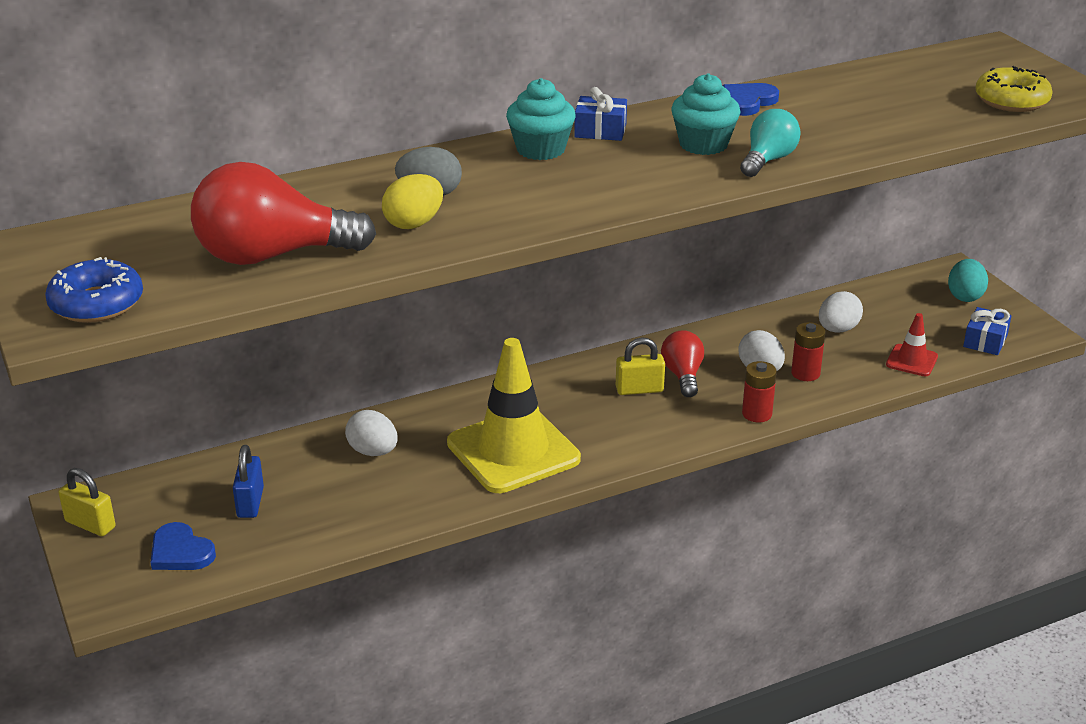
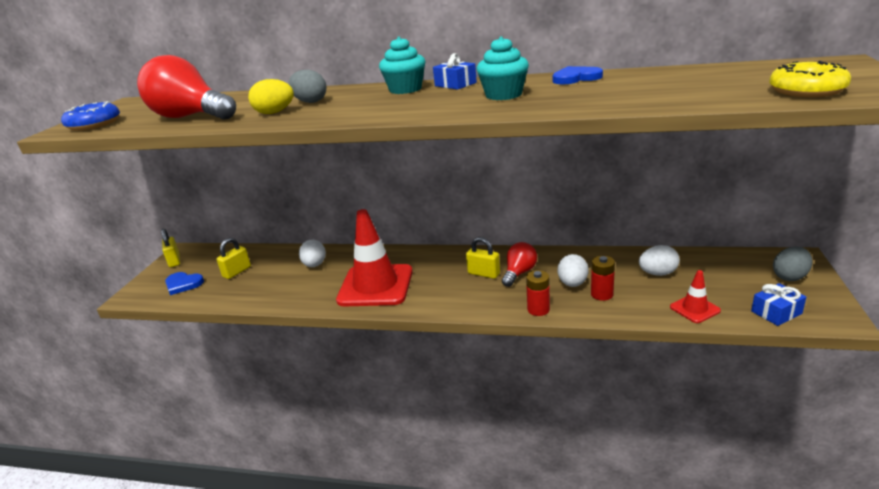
camera: 40 degrees right, 5 degrees down
blue heart [150,522,216,570] -> blue heart turned 60 degrees counterclockwise [165,272,204,295]
blue padlock [233,445,264,518] -> yellow padlock [217,238,251,279]
yellow traffic cone [447,338,581,493] -> red traffic cone [336,209,413,306]
turquoise light bulb [740,109,801,177] -> none
turquoise egg [948,259,988,302] -> grey egg [773,247,813,281]

